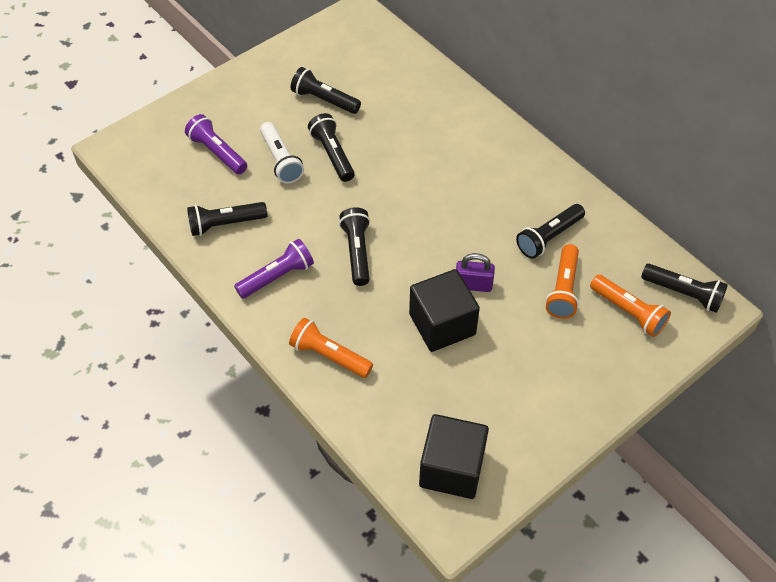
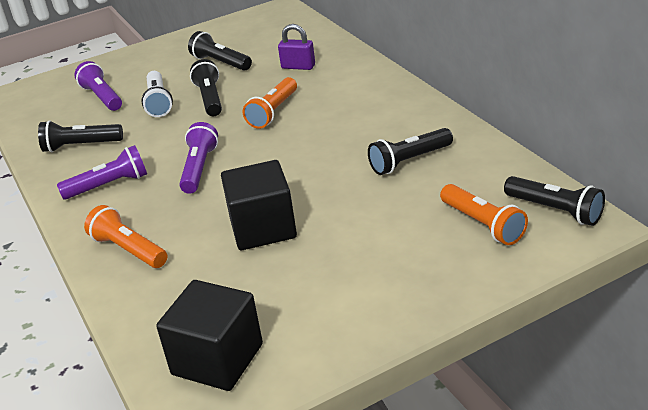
camera: 15 degrees right, 20 degrees down
black flashlight [339,207,370,286] -> purple flashlight [179,122,218,194]
purple padlock [456,253,495,292] -> purple padlock moved to [278,24,315,70]
orange flashlight [546,244,579,319] -> orange flashlight moved to [243,77,297,129]

